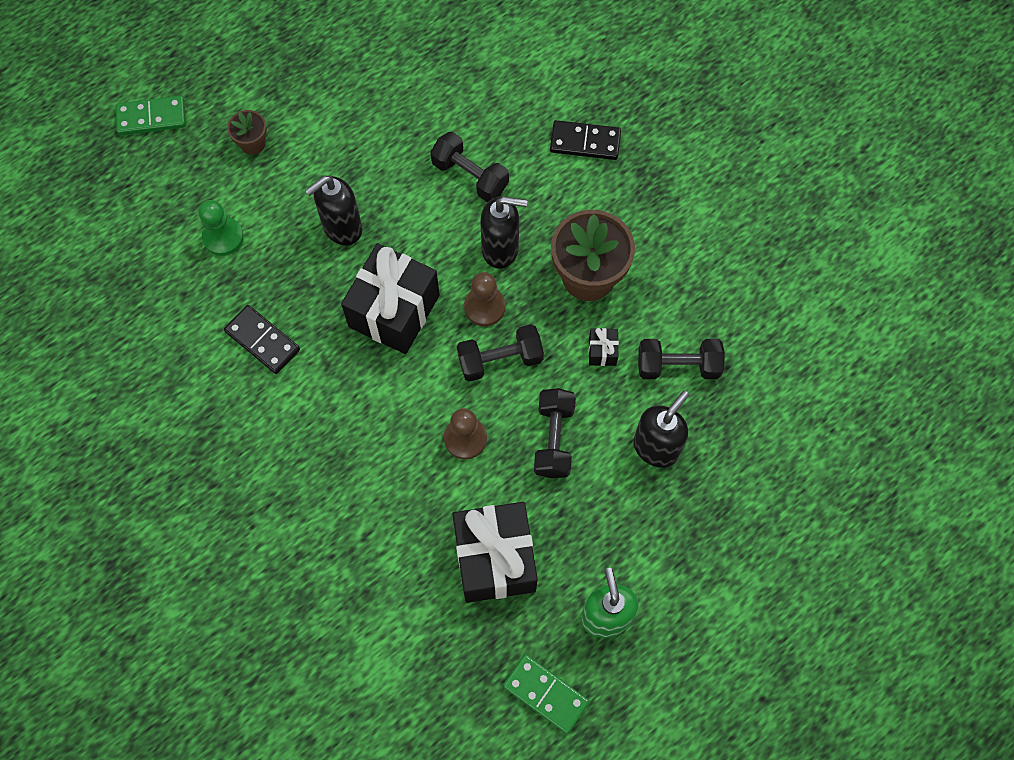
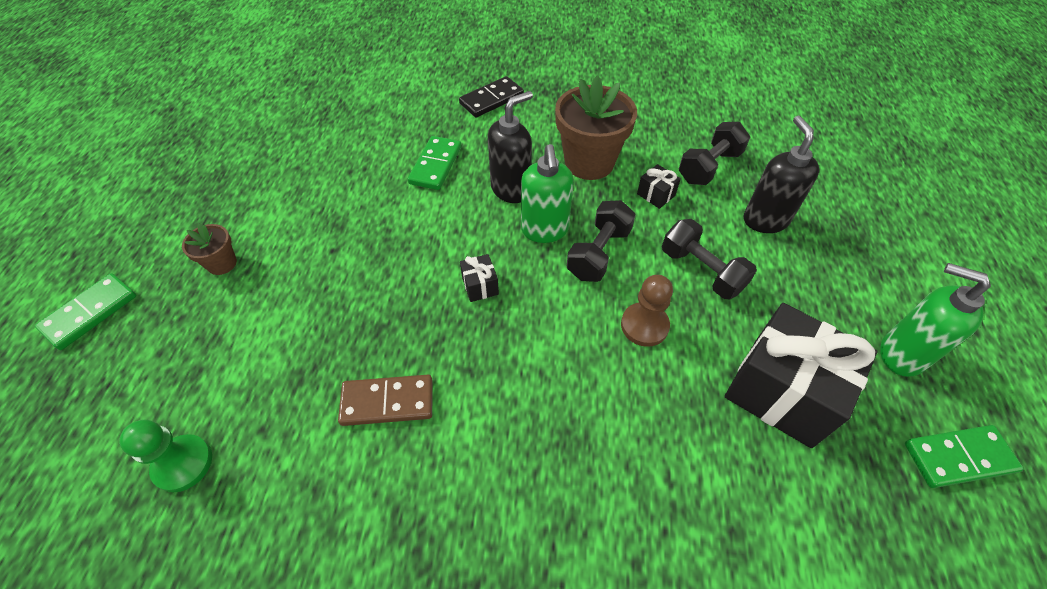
camera: 45 degrees left, 15 degrees down
green pawn [198,200,244,256] -> green pawn moved to [119,419,212,492]
black domino [224,305,300,374] -> brown domino [338,375,433,426]
black soap dispenser [305,176,362,245] -> none
black gift [341,243,440,354] -> black gift [460,254,499,302], size x0.41
black dumbbell [430,132,509,202] -> green domino [408,136,462,190]
brown pawn [464,272,505,326] -> green soap dispenser [521,144,573,243]

